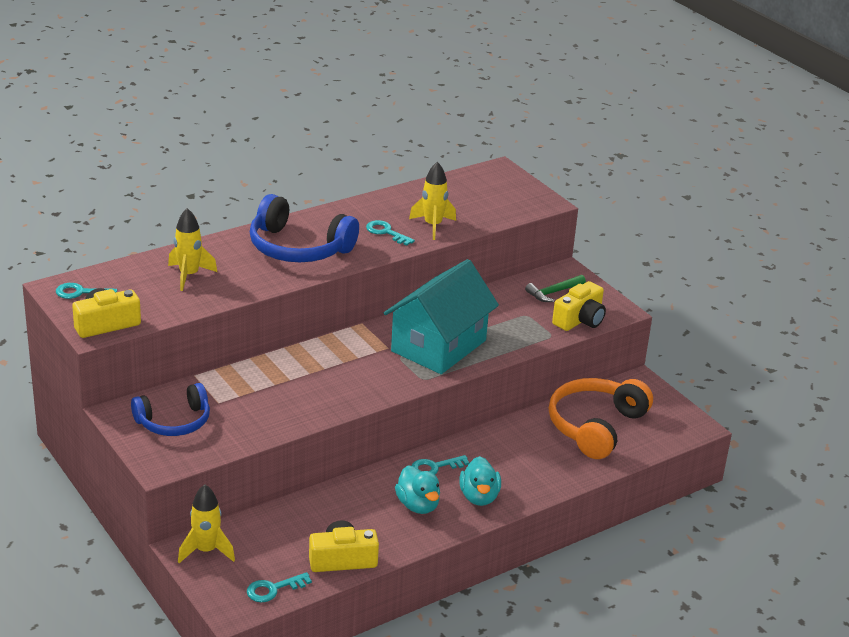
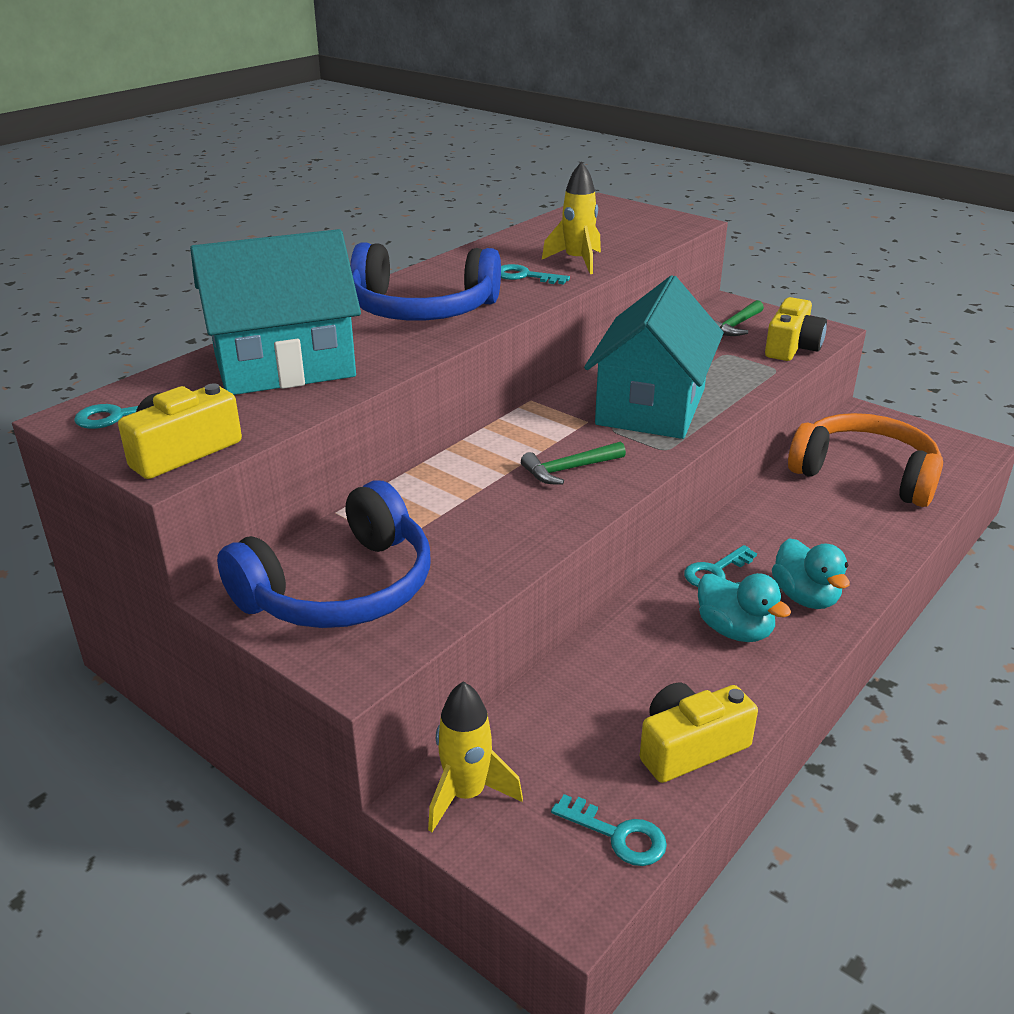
camera: 15 degrees left, 0 degrees up
blue headphones [131,383,210,436] -> blue headphones [217,480,431,628], size x1.51
yellow rocket [168,208,217,291] -> turquoise house [190,229,361,395]
turquoise key [247,572,312,602] -> turquoise key turned 105 degrees counterclockwise [551,794,667,866]
orange headphones [549,378,653,459] -> orange headphones turned 105 degrees clockwise [788,413,943,507]
none -> green hammer [521,441,626,485]

